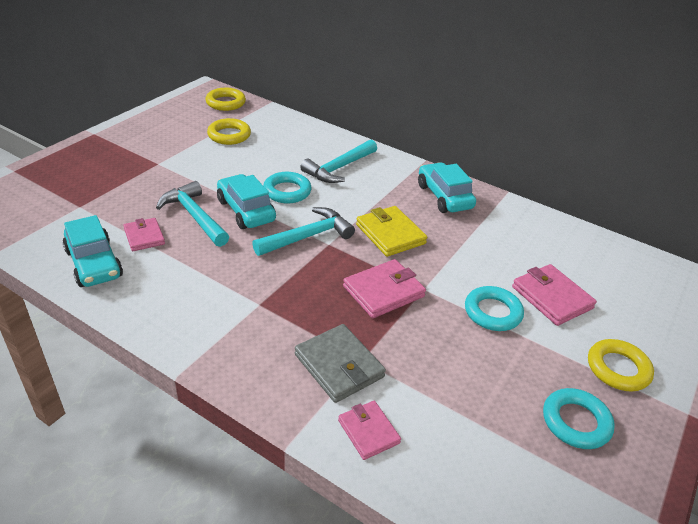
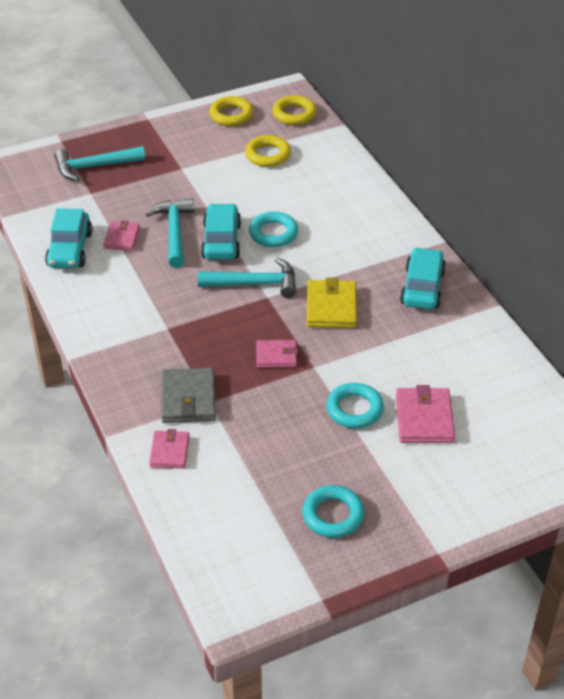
camera: 35 degrees right, 5 degrees up
turquoise hammer [300,139,377,183] -> turquoise hammer moved to [54,146,145,181]
pink wallet [343,259,426,318] -> pink wallet [256,340,298,368], size x0.64
yellow ring [588,339,654,392] -> yellow ring moved to [209,96,253,126]

